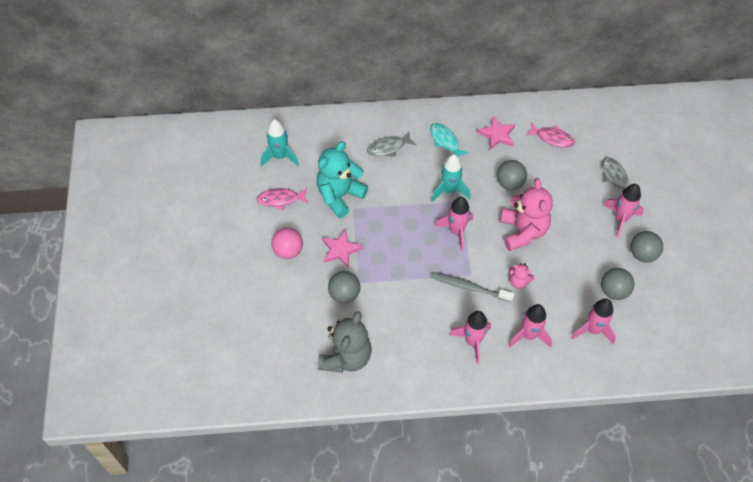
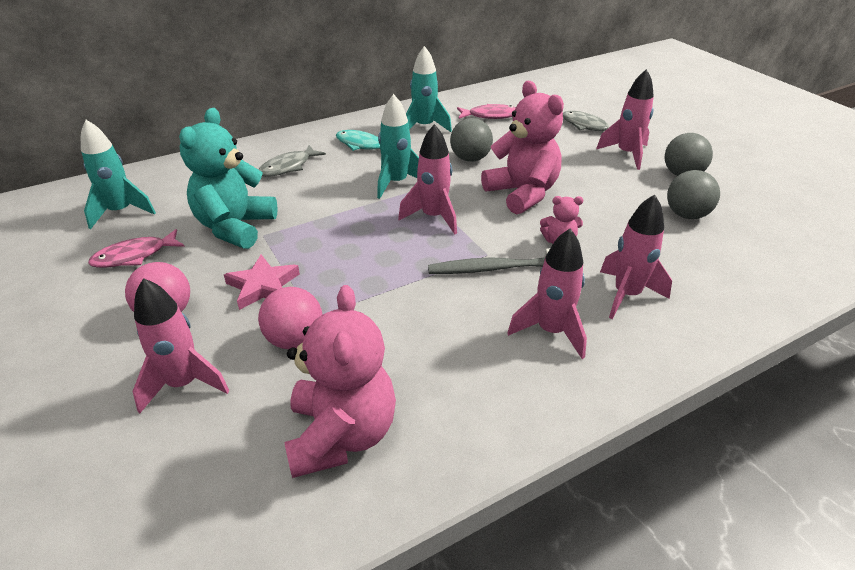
camera: 25 degrees left, 20 degrees down
grey teddy bear [318,311,372,373] -> pink teddy bear [284,285,396,478]
grey ball [328,271,360,303] -> pink ball [258,287,322,349]
pink star [477,116,515,149] -> turquoise rocket [406,46,452,132]
pink rocket [571,299,616,344] -> pink rocket moved to [133,278,229,414]

